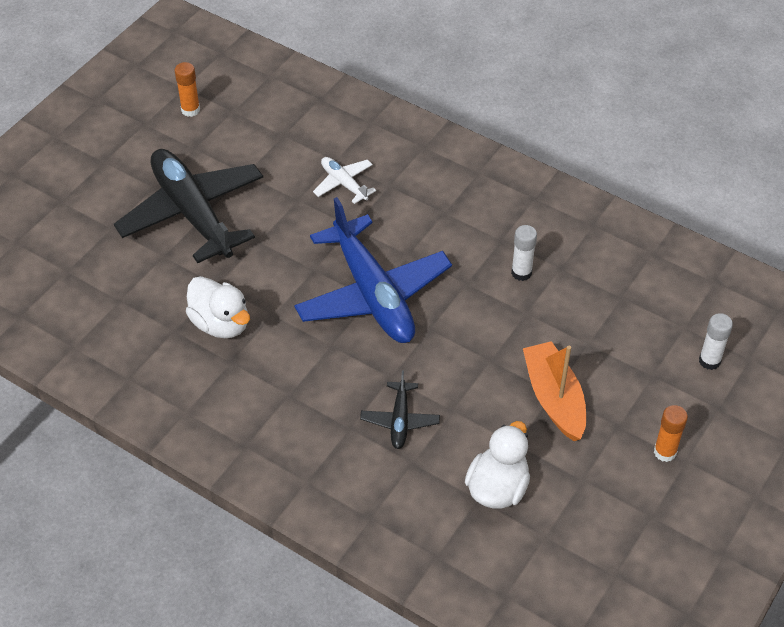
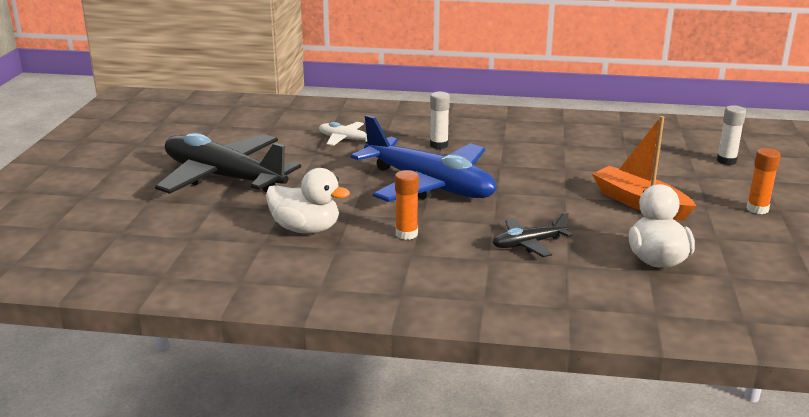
camera: 25 degrees left, 25 degrees down
orange glue stick [175,62,200,117] -> orange glue stick moved to [395,170,419,240]
black plane [360,370,440,449] -> black plane turned 90 degrees clockwise [493,212,572,257]
white glue stick [511,225,537,281] -> white glue stick moved to [430,92,450,149]

